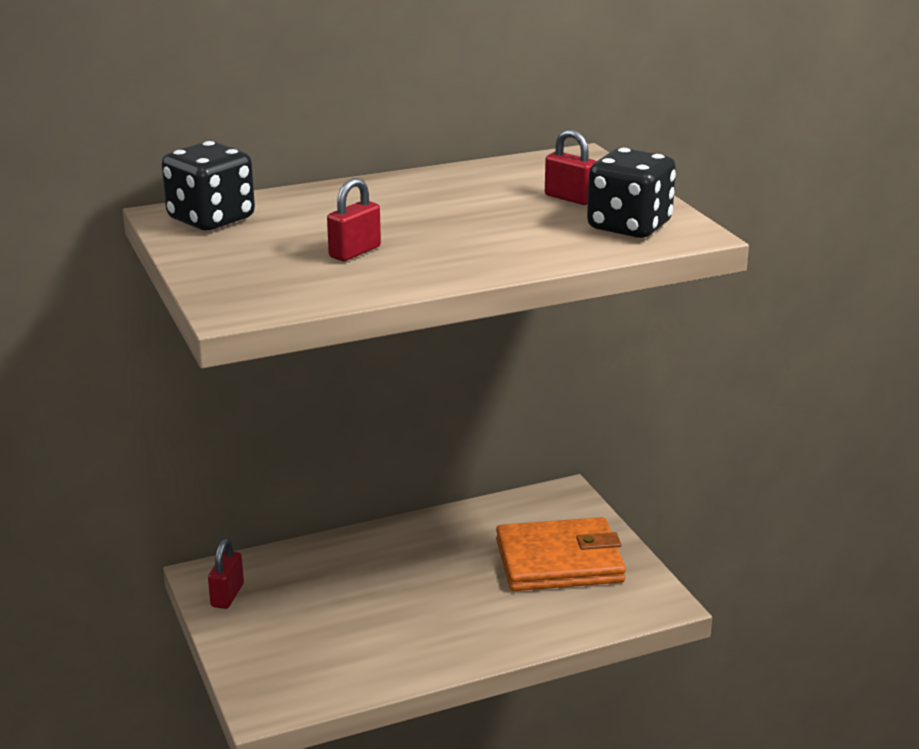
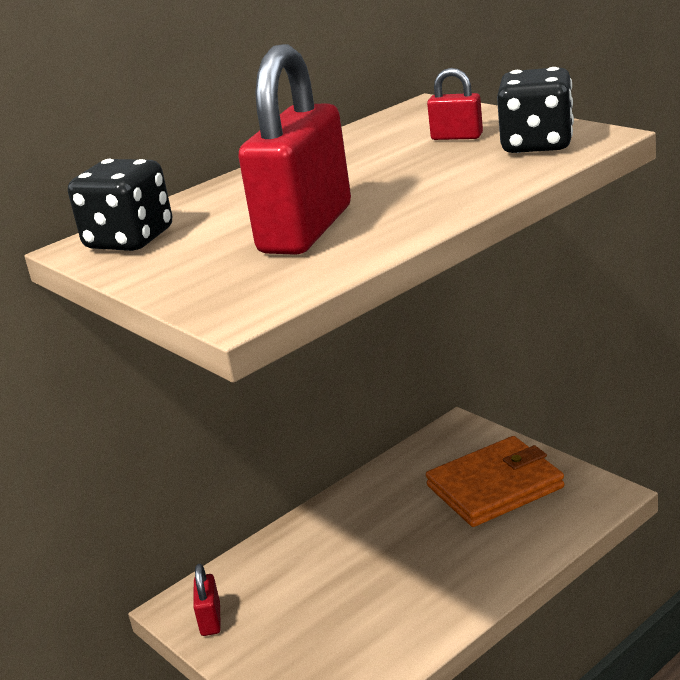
camera: 15 degrees left, 0 degrees up
red padlock [327,178,381,261] -> red padlock [238,44,351,255], size x2.27

